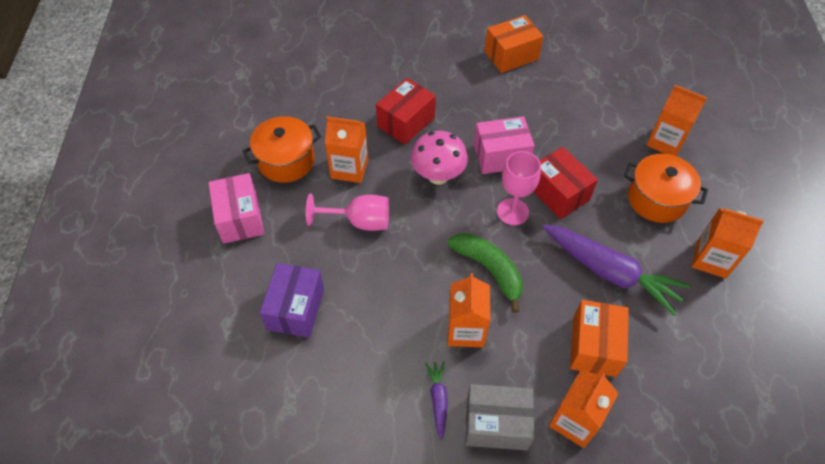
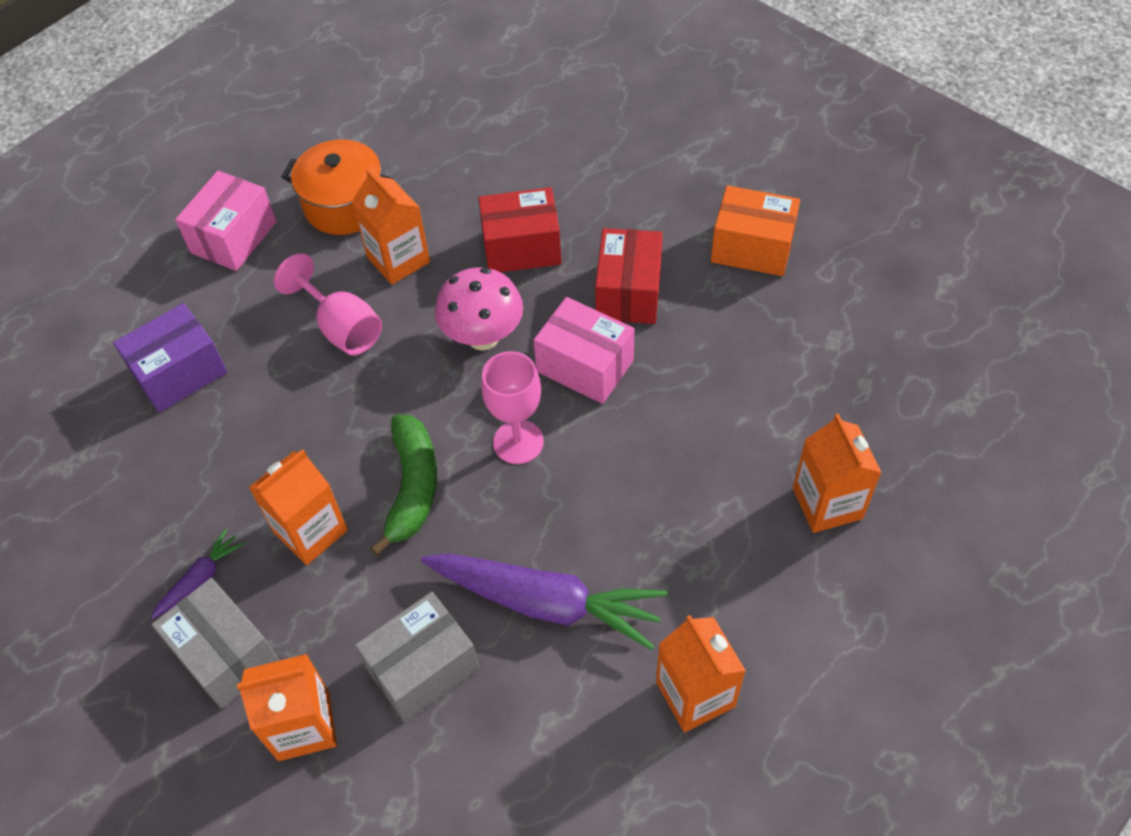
camera: 45 degrees right, 0 degrees up
red box [533,147,598,219] -> red box moved to [595,228,663,324]
purple carrot [543,224,691,316] -> purple carrot turned 60 degrees counterclockwise [421,553,667,650]
orange box [570,300,629,377] -> grey box [355,592,479,722]
orange pot [624,154,708,223] -> none

